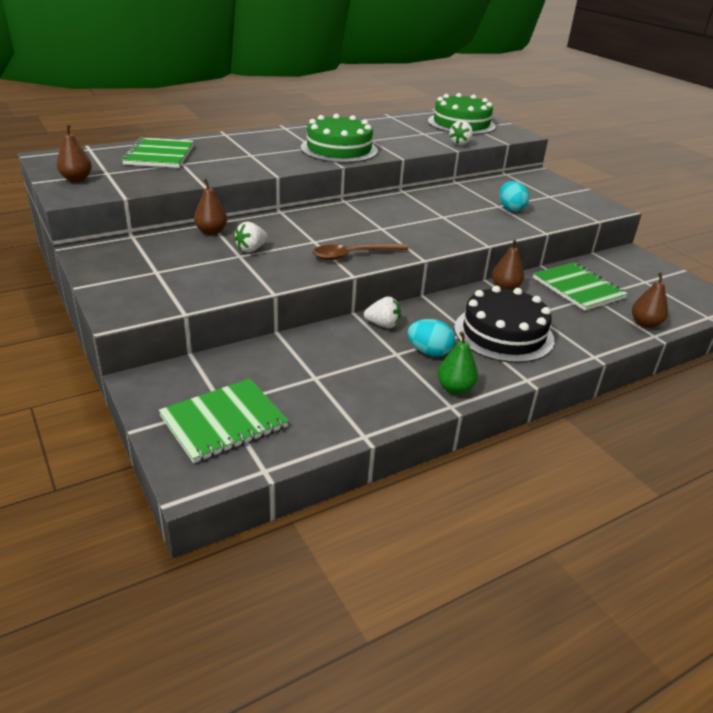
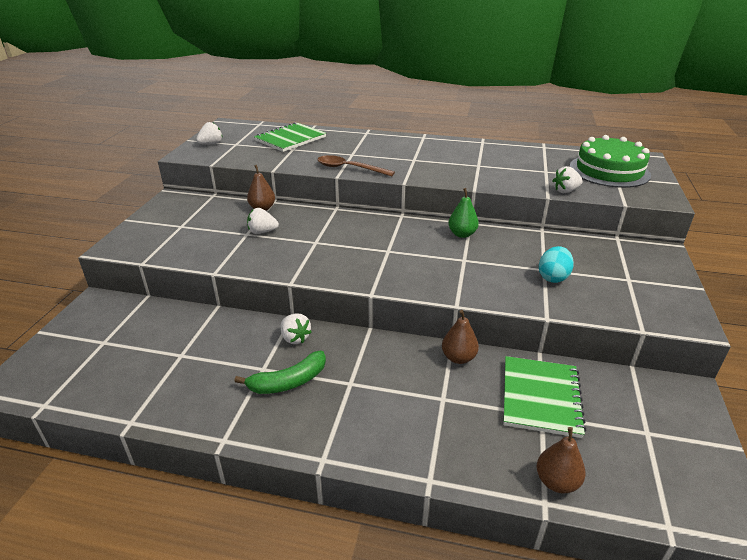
camera: 45 degrees right, 0 degrees up
brown pear [56,124,92,182] -> white strawberry [196,122,223,144]
green notebook [159,378,288,463] -> none
green cake [301,114,378,163] -> none
brown spoon [312,244,409,260] -> brown spoon moved to [317,155,395,176]
turquoise egg [407,319,455,357] -> green banana [234,351,326,394]
green pear [438,332,478,394] -> green pear moved to [448,188,479,238]
black cake [454,286,554,363] -> none

